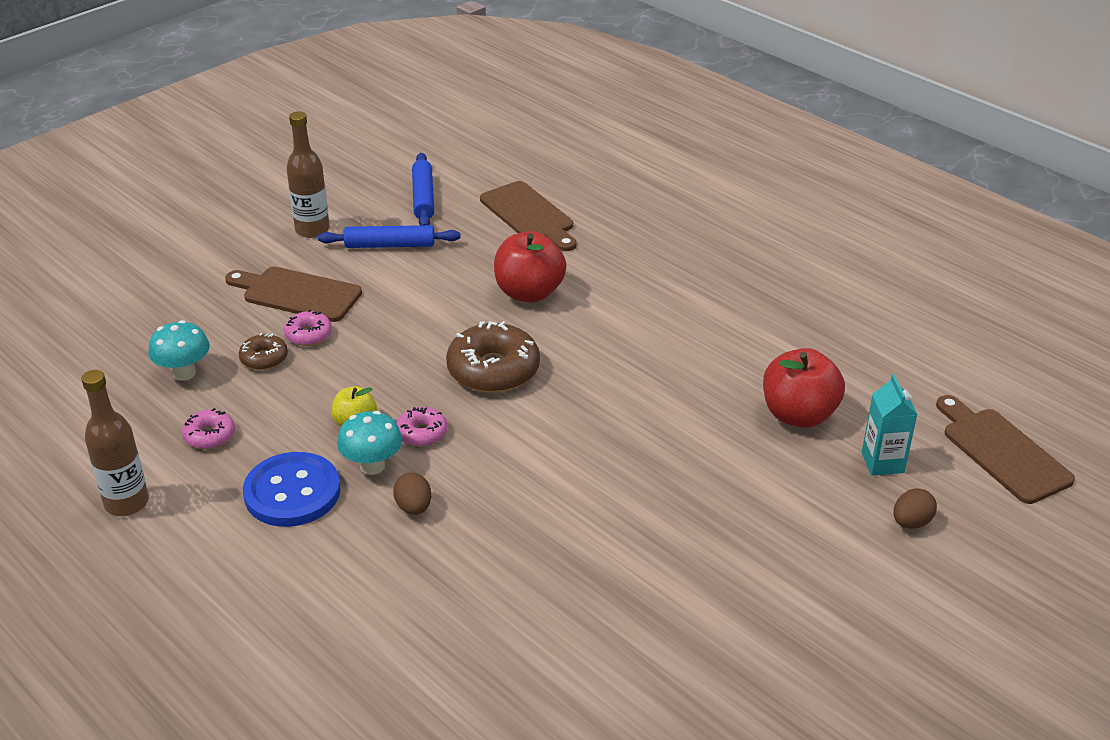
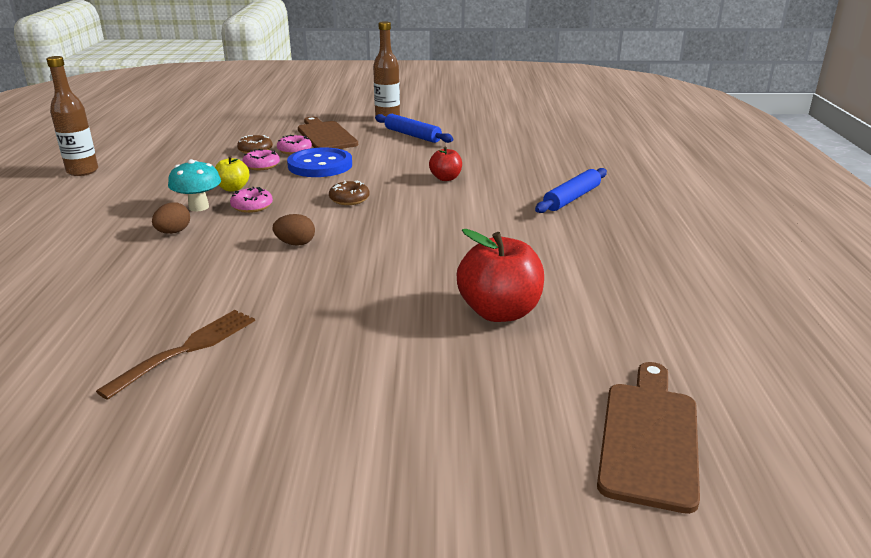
camera: 45 degrees right, 10 degrees down
turquoise mushroom [148,320,210,381] -> none
pink donut [182,408,235,449] -> pink donut moved to [242,149,280,170]
blue button [243,452,341,527] -> blue button moved to [287,147,352,177]
blue rolling pin [412,153,434,225] -> blue rolling pin moved to [535,168,607,213]
brown donut [446,321,540,393] -> brown donut [329,180,370,205], size x0.52
brown cutting board [480,181,577,251] -> none
red apple [494,231,567,303] -> red apple [429,146,462,181], size x0.55
turquoise carton [862,374,917,476] -> none
brown egg [893,488,937,529] -> brown egg moved to [273,214,315,246]
none -> brown fork [96,310,255,400]

